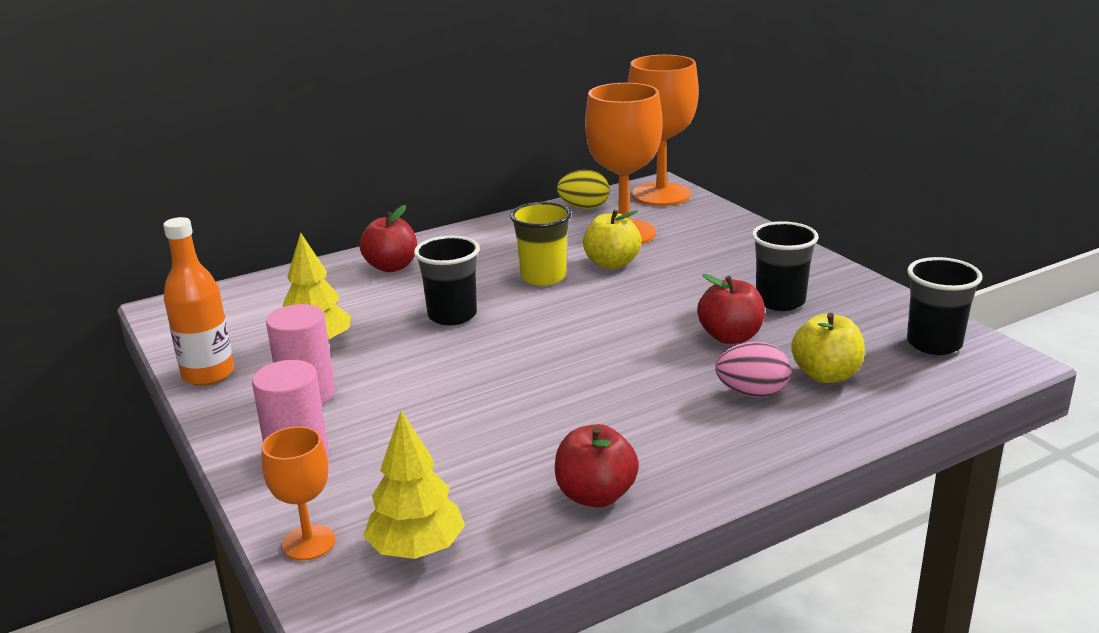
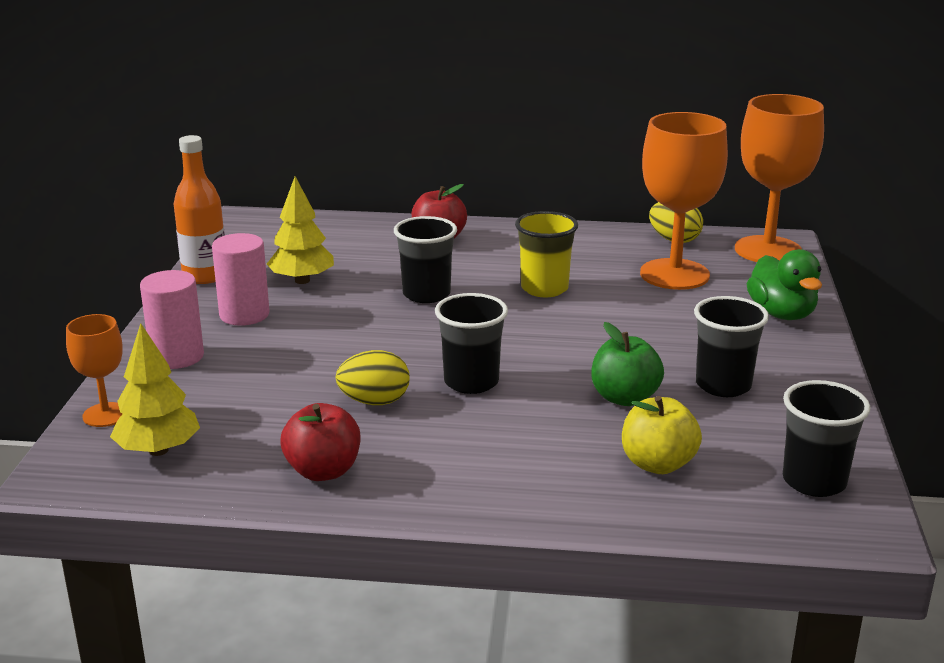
camera: 35 degrees right, 0 degrees up
yellow apple [583,209,641,269] -> none
red apple [697,274,765,344] -> green apple [591,322,664,406]
pink egg [715,341,791,398] -> none
none -> yellow egg [336,350,410,405]
none -> black cup [435,293,508,394]
none -> green duck [747,249,822,320]

